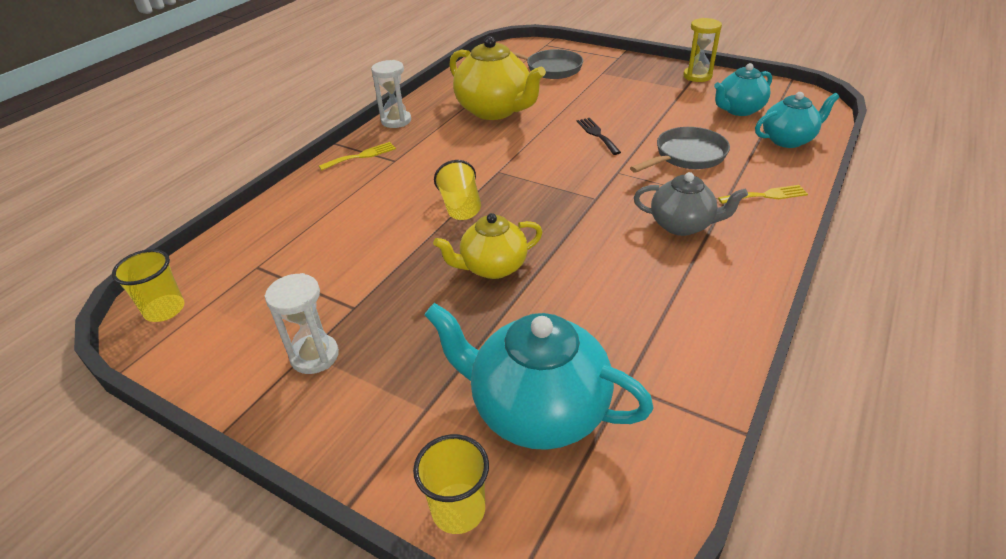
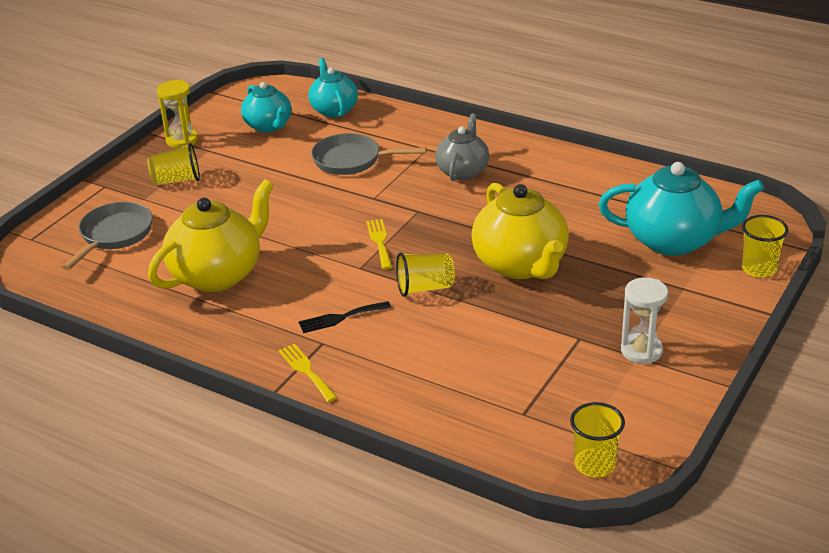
camera: 90 degrees left, 5 degrees down
white hourglass [371,60,411,128] -> none
turquoise teapot [424,303,654,450] -> turquoise teapot turned 105 degrees counterclockwise [599,162,764,256]
yellow teapot [433,213,542,279] -> yellow teapot [472,183,569,279], size x1.60
black fork [577,118,621,155] -> black fork moved to [299,301,391,333]
grey pan [630,127,730,173] -> grey pan turned 45 degrees counterclockwise [311,133,427,175]
yellow fork [718,185,808,204] -> yellow fork moved to [366,219,392,270]
none -> yellow cup [147,143,200,185]

